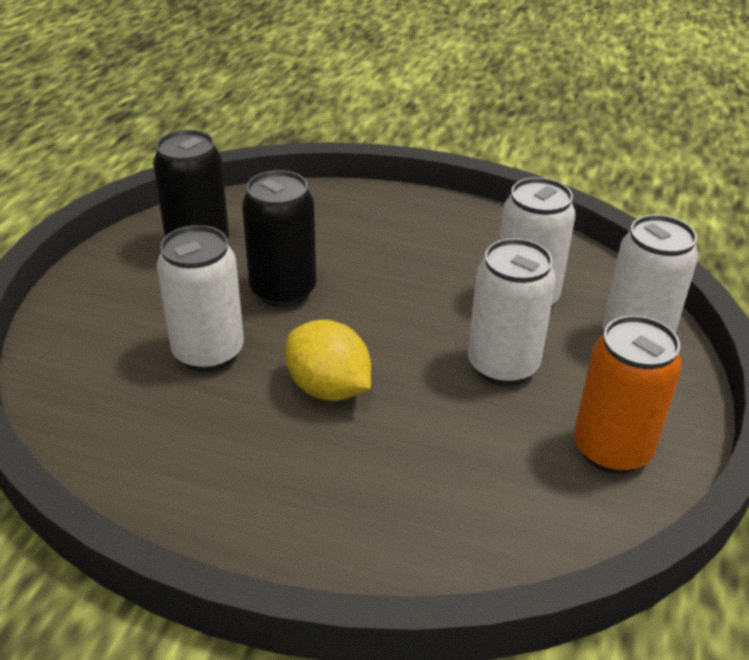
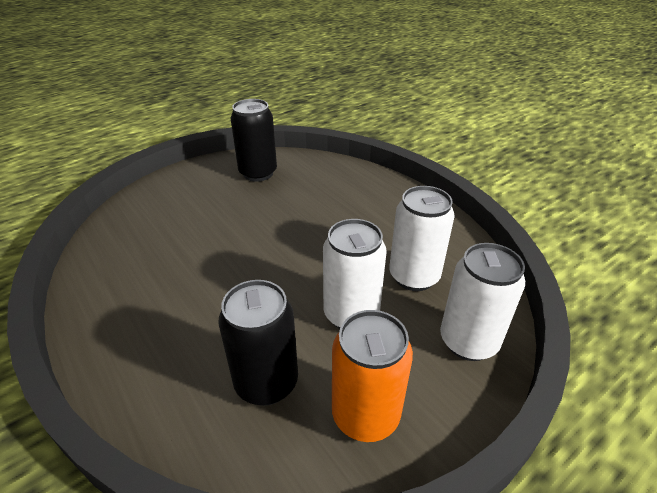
camera: 35 degrees right, 0 degrees up
white can [157,225,244,372] -> none
black can [242,170,316,307] -> black can moved to [218,280,298,406]
yellow lemon [285,320,371,401] -> none

